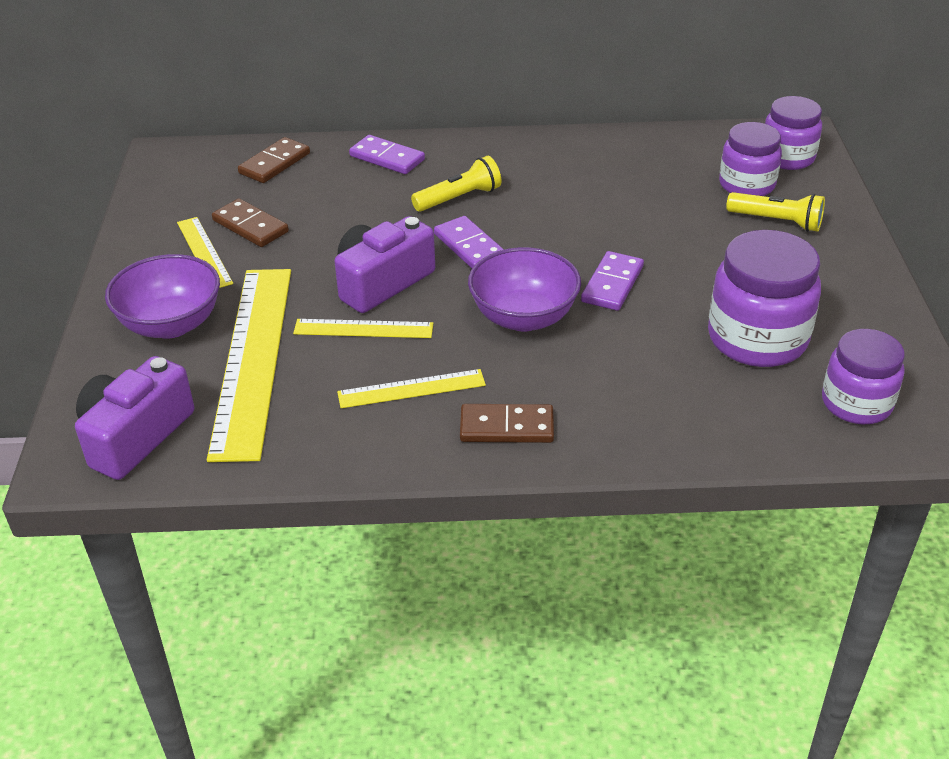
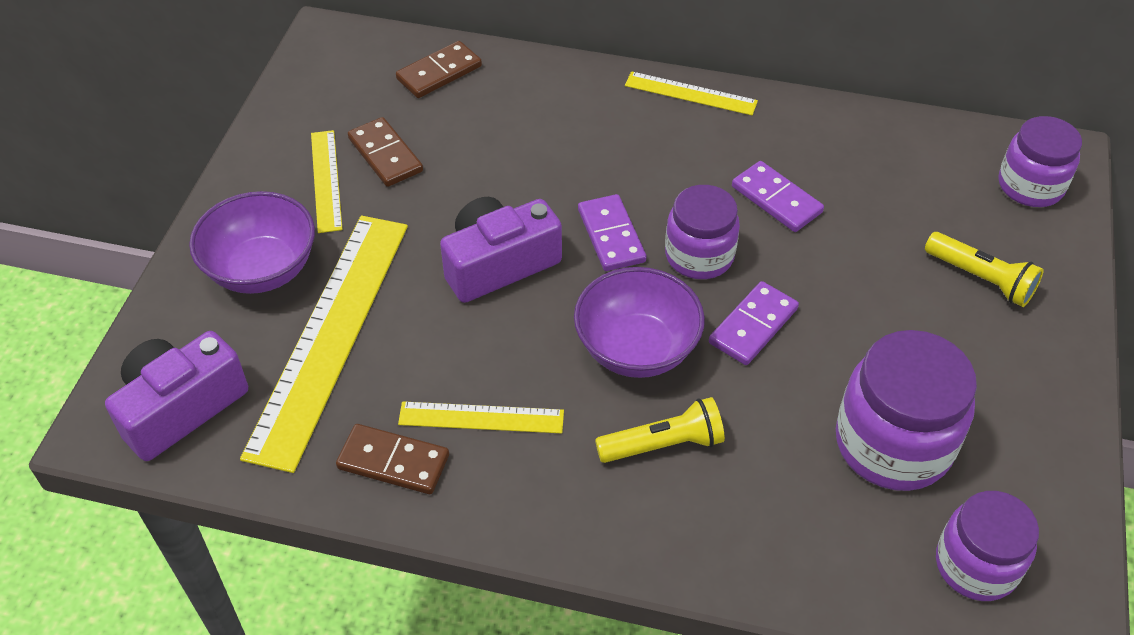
camera: 15 degrees right, 10 degrees up
yellow ruler [293,319,433,338] -> yellow ruler moved to [625,71,758,115]
purple domino [349,135,425,174] -> purple domino moved to [732,161,824,232]
yellow flashlight [411,156,501,212] -> yellow flashlight moved to [595,397,725,463]
brown domino [460,404,554,443] -> brown domino moved to [336,424,449,494]
purple jar [719,122,782,196] -> purple jar moved to [665,185,740,279]

